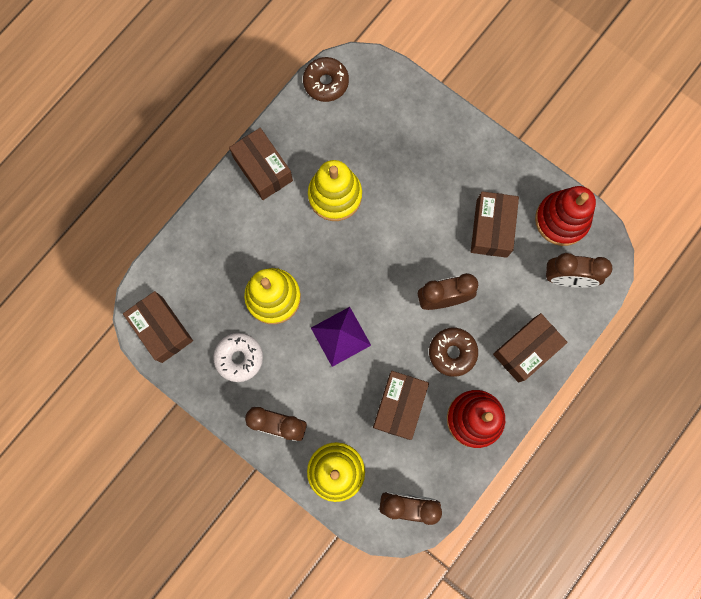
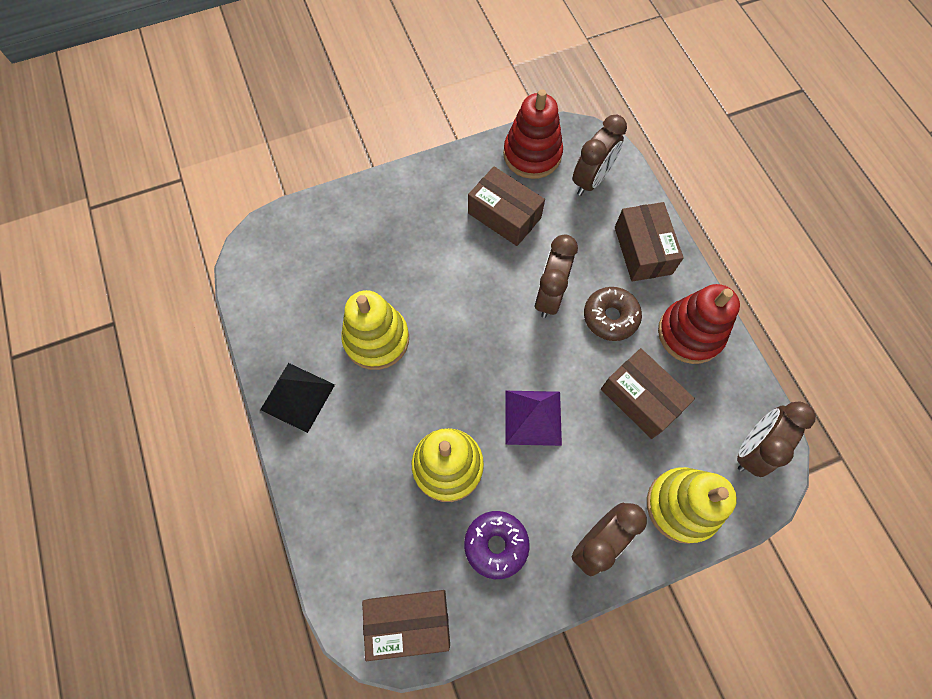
camera: 60 degrees left, 10 degrees down
white donut [213,333,263,382] -> purple donut [464,511,530,579]
brown box [229,128,293,200] -> black pyramid [260,363,335,433]
brown donut [303,57,349,102] -> none

